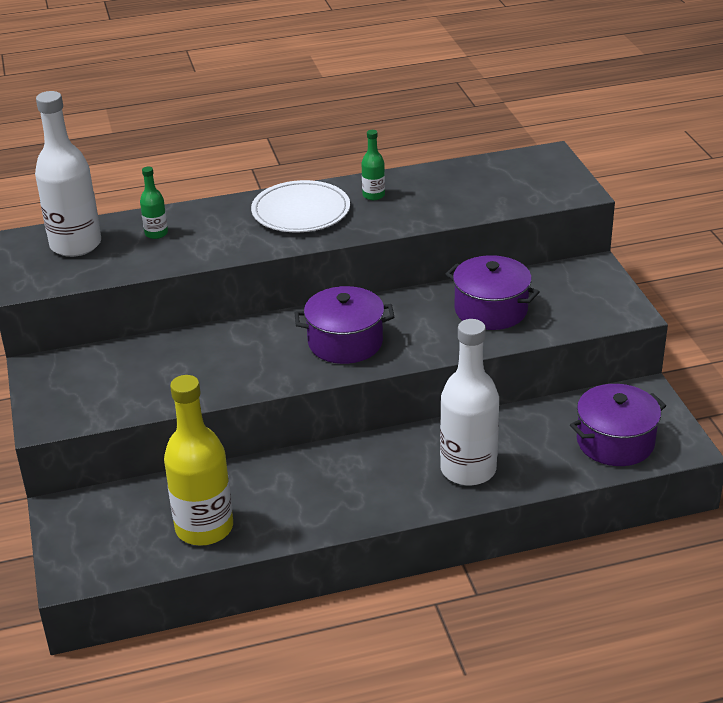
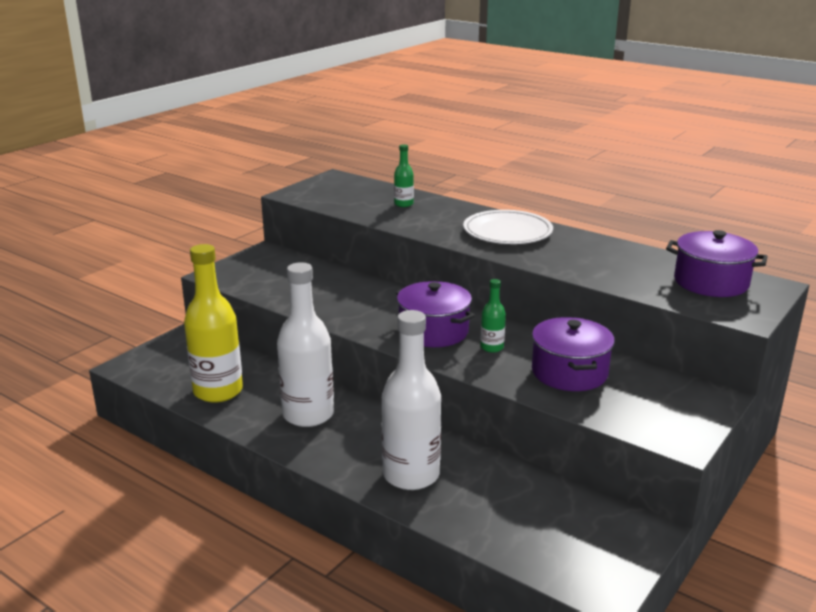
camera: 50 degrees right, 10 degrees down
white bottle [35,91,101,257] -> white bottle moved to [277,262,334,427]
green bottle [362,130,385,200] -> green bottle moved to [480,279,506,353]
purple pot [570,384,666,466] -> purple pot moved to [666,230,768,297]

